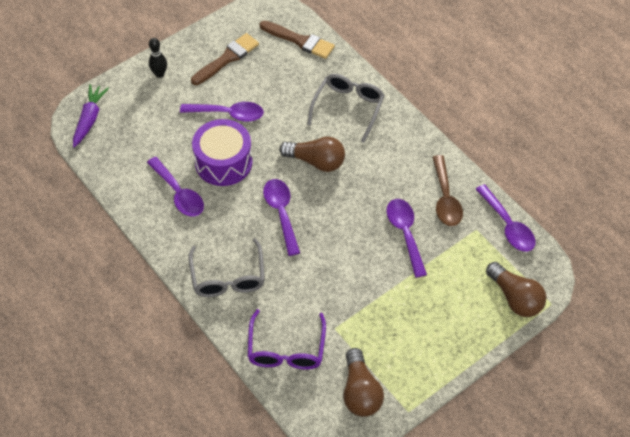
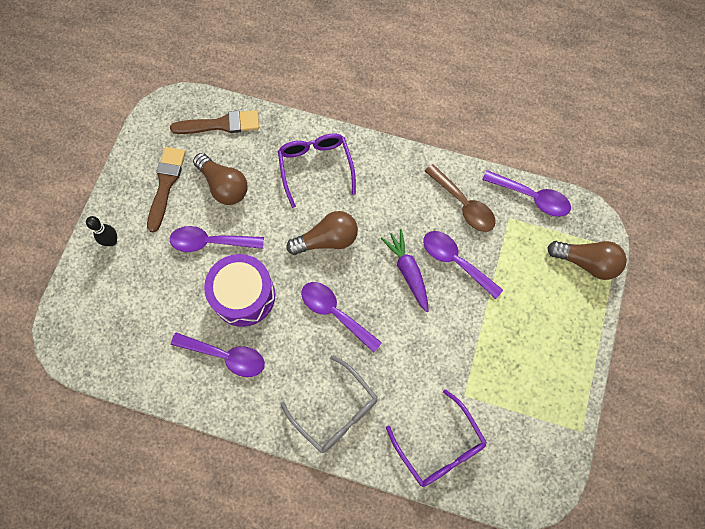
camera: 35 degrees left, 15 degrees up
purple carrot [73,84,109,148] -> purple carrot moved to [381,229,429,312]
purple spoon [180,102,264,122] -> purple spoon turned 150 degrees counterclockwise [169,226,264,252]
grey glasses [307,74,385,143] -> purple glasses [278,134,356,208]
brown light bulb [343,348,384,417] -> brown light bulb moved to [193,153,248,205]

